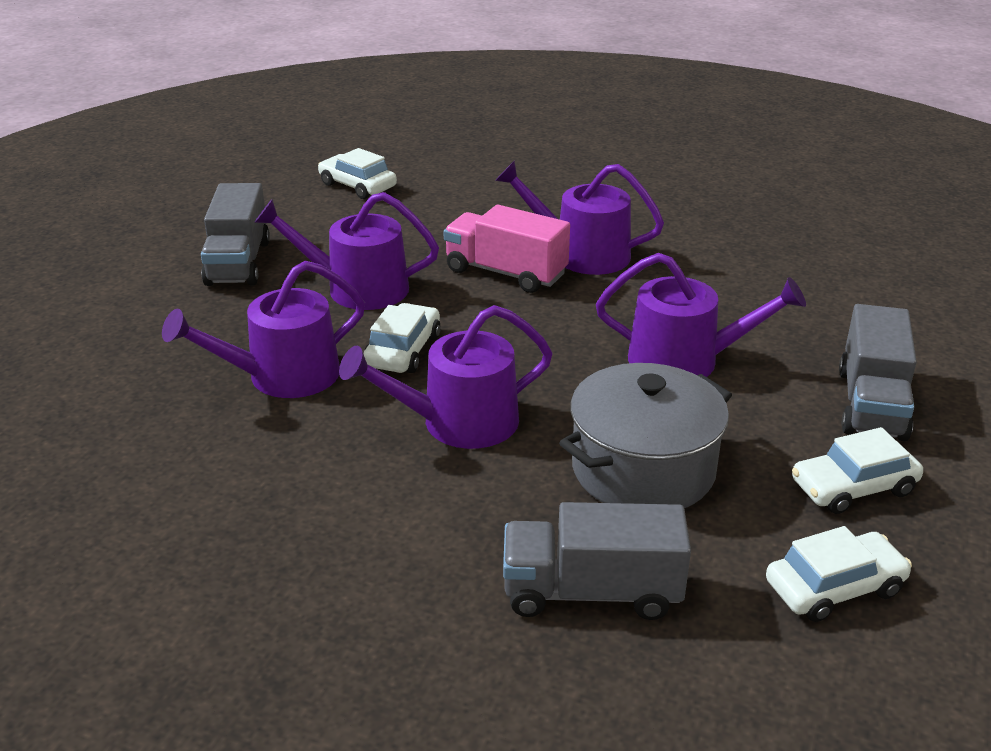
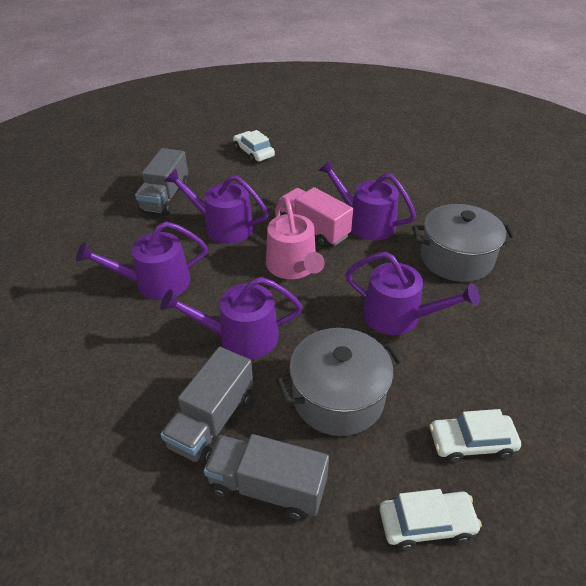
camera: 15 degrees right, 10 degrees up
white car [364,303,441,373] -> none
grey truck [839,304,917,441] -> grey truck moved to [160,347,253,464]
none -> pink watering can [266,197,325,279]
none -> grey pot [412,204,516,282]

